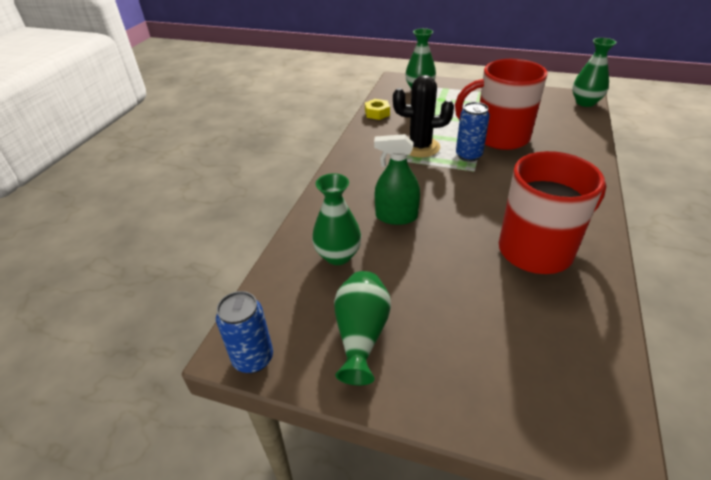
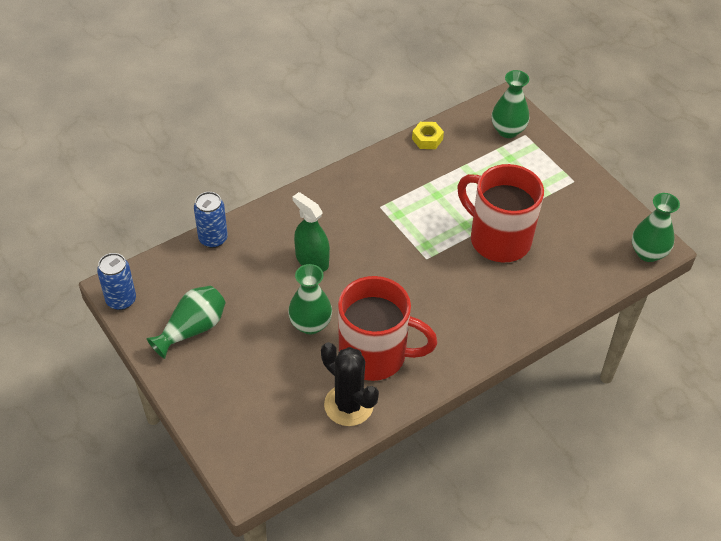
camera: 35 degrees right, 10 degrees up
green vase [312,173,361,265] -> green vase moved to [288,264,332,335]
black cactus [393,75,454,158] -> black cactus moved to [321,342,379,426]
blue can [456,102,490,162] -> blue can moved to [194,192,228,248]

